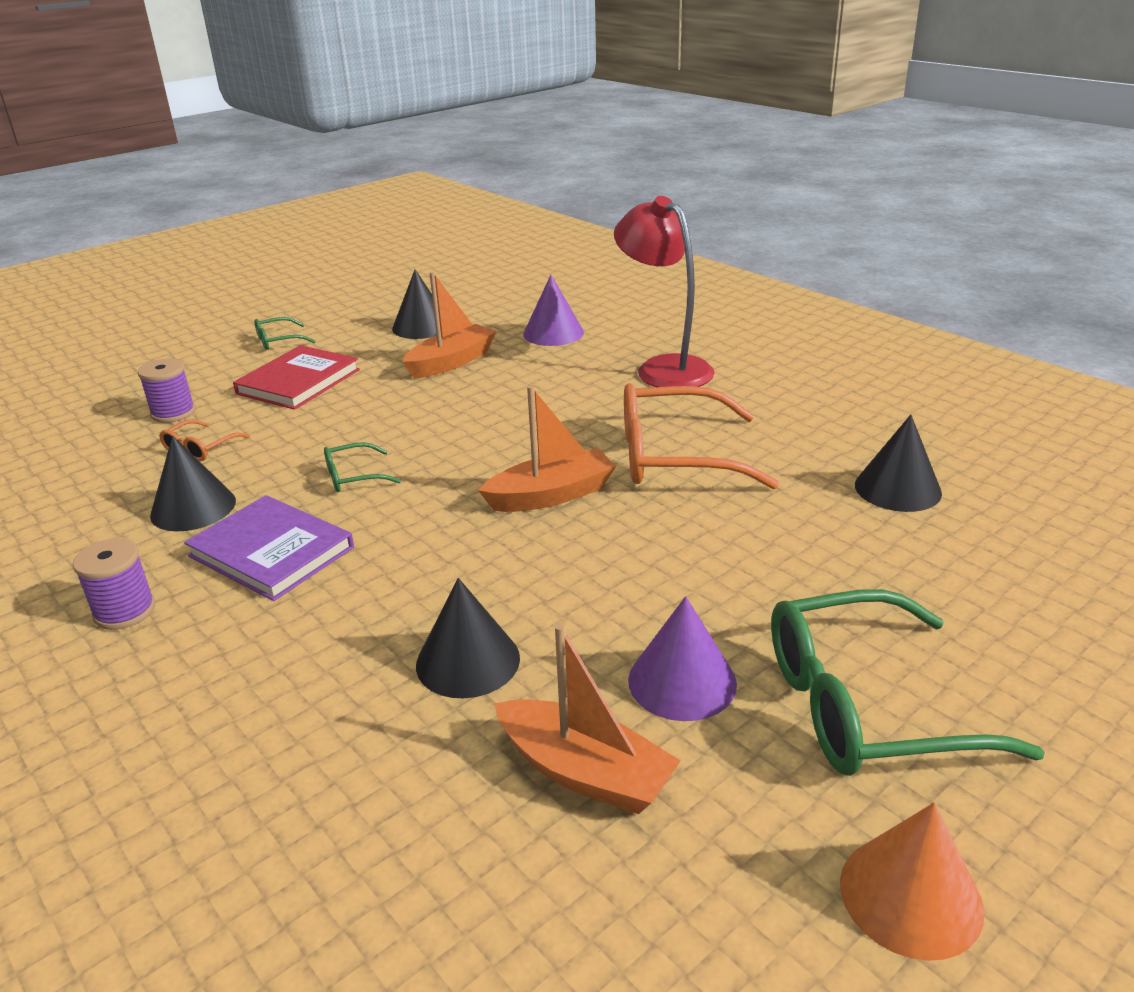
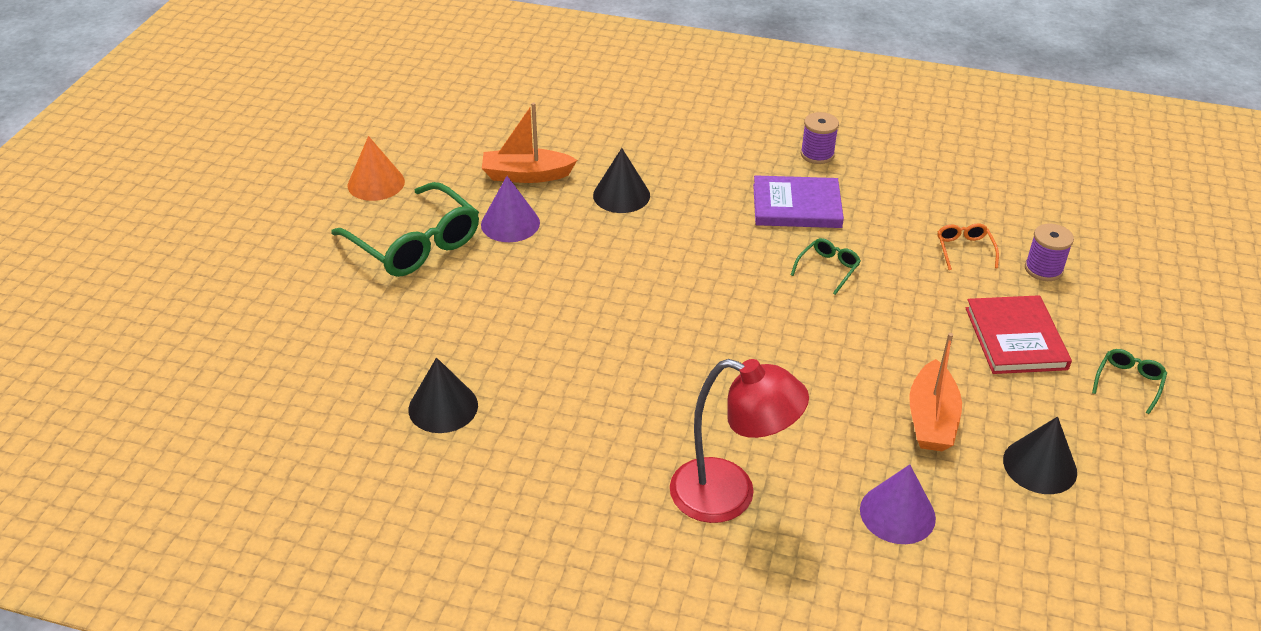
camera: 145 degrees right, 10 degrees up
black cone [150,436,236,531] -> none
orange boat [478,386,616,512] -> none
orange glasses [624,383,779,489] -> none
green glasses [771,589,1045,776] -> green glasses turned 90 degrees clockwise [331,182,479,277]

